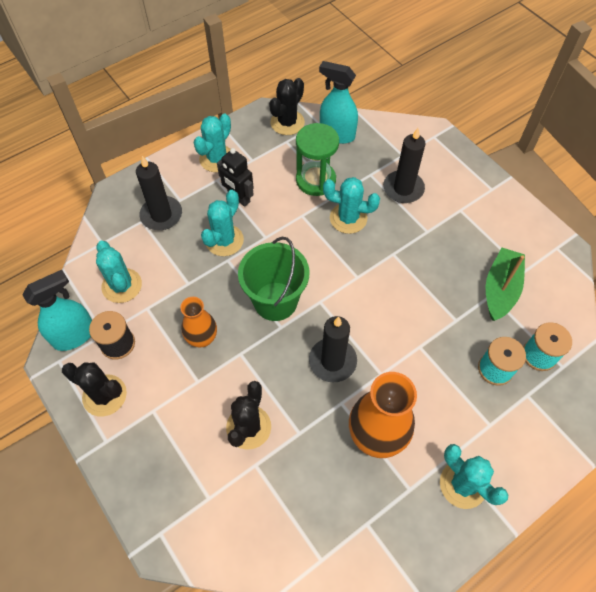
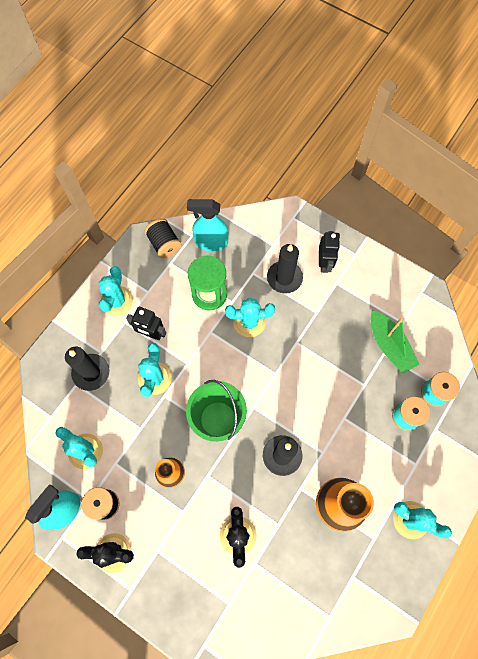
camera: 20 degrees left, 10 degrees up
black cactus [269,78,305,135] -> black spool [144,218,181,258]
green boat [486,248,525,321] -> green boat turned 150 degrees clockwise [370,310,419,374]
none -> black robot [319,231,340,273]

